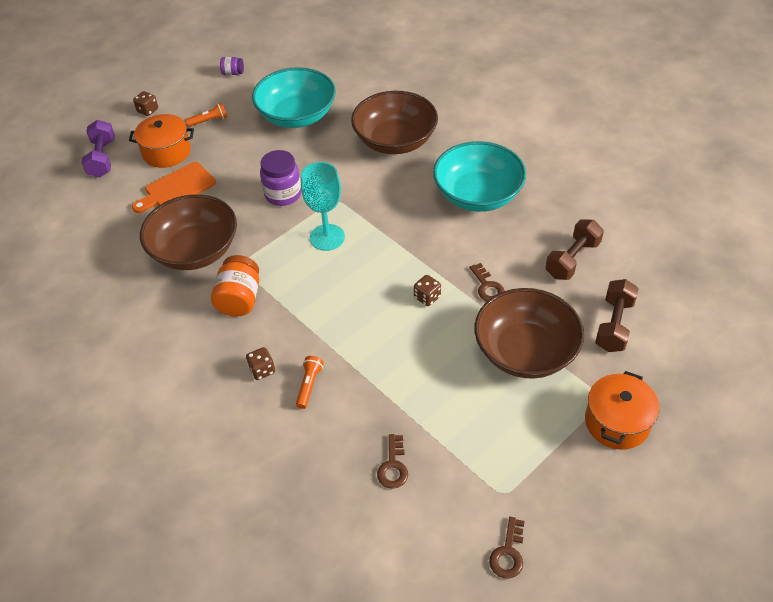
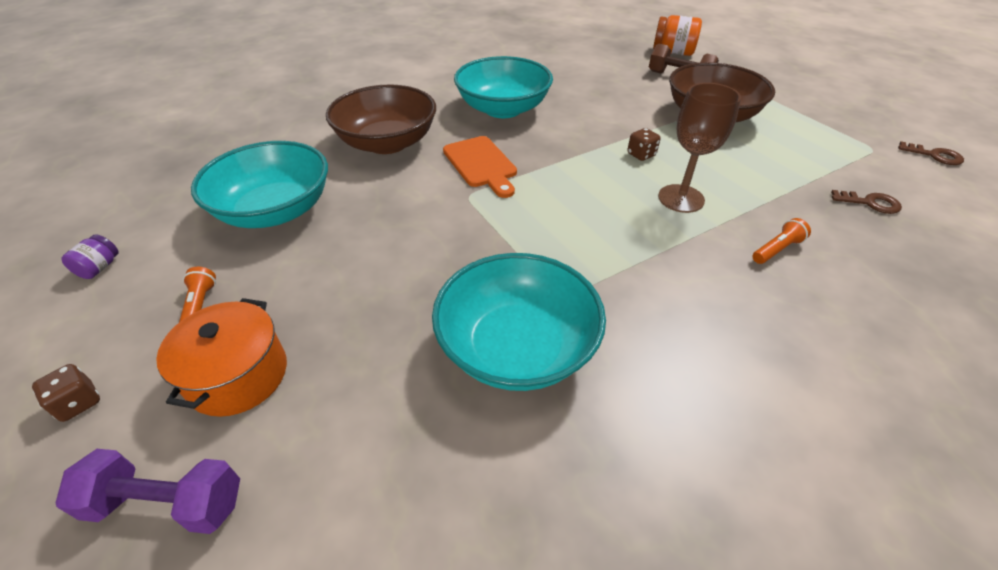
camera: 80 degrees left, 5 degrees down
orange cutting board [132,162,216,213] -> orange cutting board moved to [443,136,517,198]
brown bowl [140,194,237,270] -> turquoise bowl [432,253,606,391]
orange jar [211,255,259,317] -> orange jar moved to [653,15,702,56]
brown dice [246,347,275,380] -> none
purple jar [260,150,301,206] -> none
orange flashlight [296,356,324,409] -> orange flashlight turned 120 degrees clockwise [752,218,811,264]
turquoise goblet [301,162,345,251] -> none
brown key [469,263,505,301] -> none
brown dumbbell [545,220,604,280] -> none
orange pot [585,371,660,450] -> none
none -> brown goblet [658,83,741,213]

